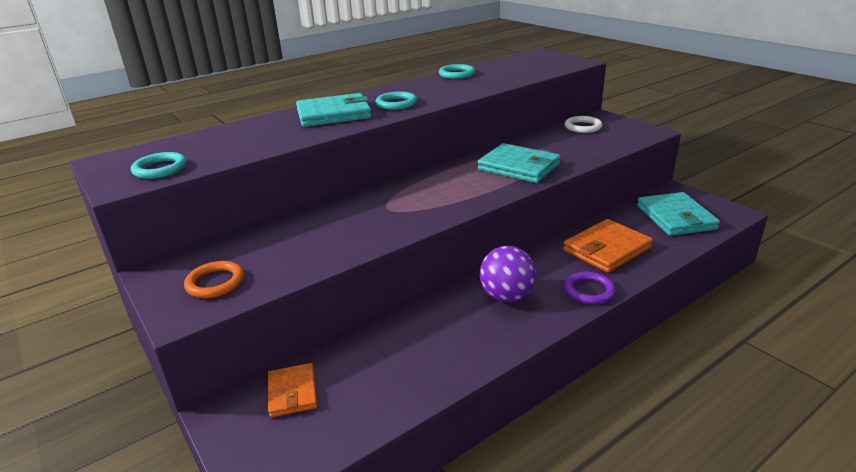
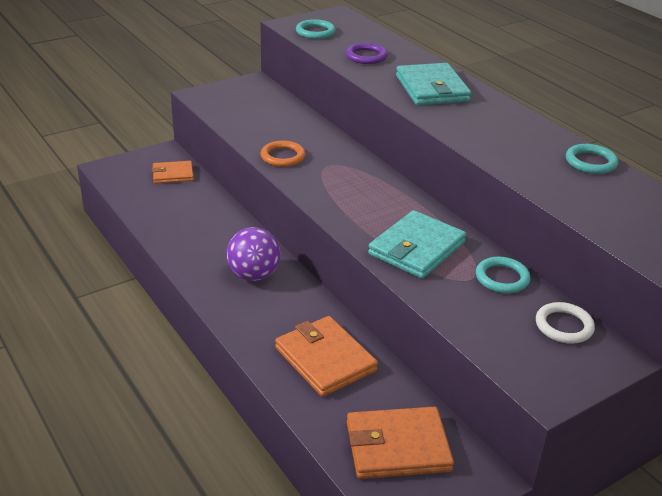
camera: 90 degrees right, 5 degrees up
orange ring [184,261,244,298] -> orange ring moved to [261,141,305,167]
turquoise ring [375,91,417,110] -> turquoise ring moved to [476,257,531,293]
purple ring [564,271,616,304] -> purple ring moved to [346,43,388,64]
turquoise wallet [637,192,720,236] -> orange wallet [347,407,454,479]

